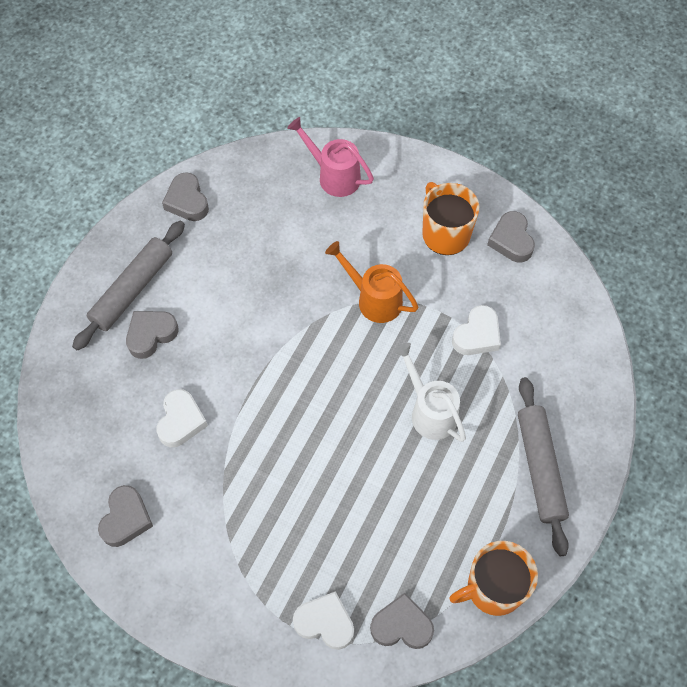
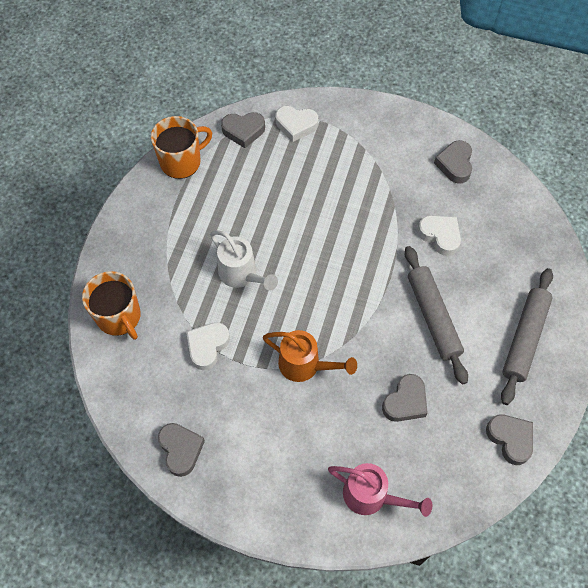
camera: 170 degrees right, 0 degrees up
grey heart [126,311,179,359] -> grey heart moved to [382,374,428,422]
white heart [156,389,208,447] -> white heart turned 135 degrees clockwise [418,215,461,256]
orange mug [422,182,479,255] -> orange mug moved to [82,271,141,340]
grey rolling pin [518,377,569,556] -> grey rolling pin moved to [405,246,468,385]

